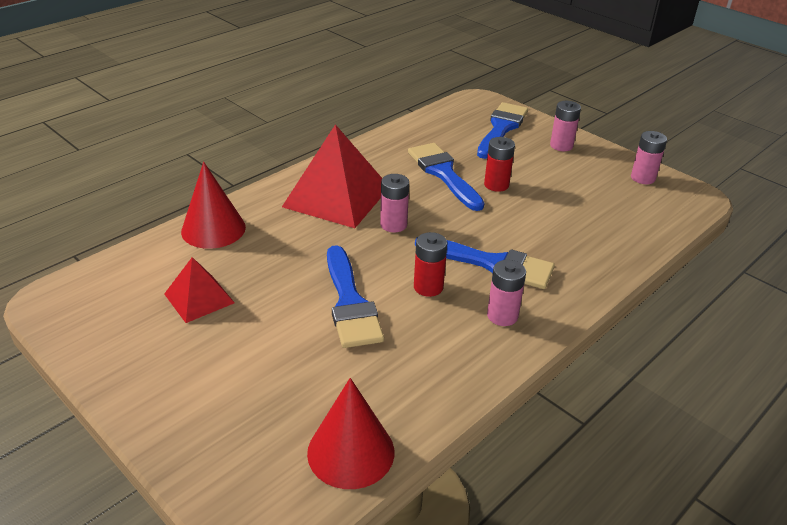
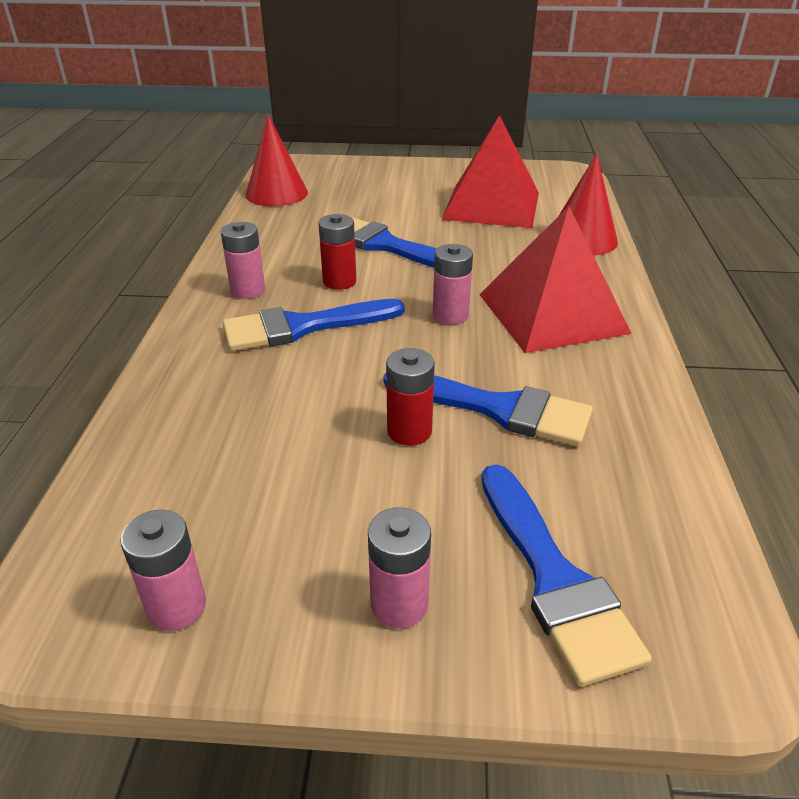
camera: 140 degrees right, 0 degrees up
red pyramid [164,257,235,323] -> red pyramid [441,115,539,228], size x1.84

